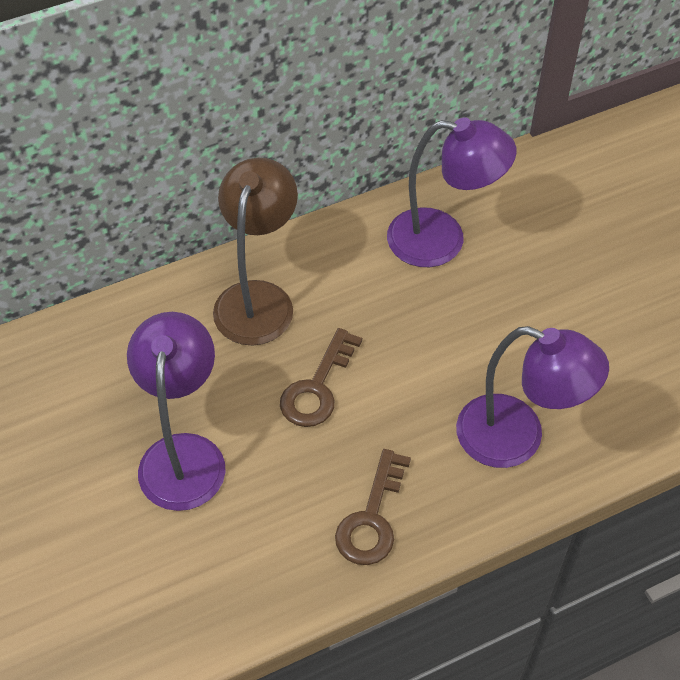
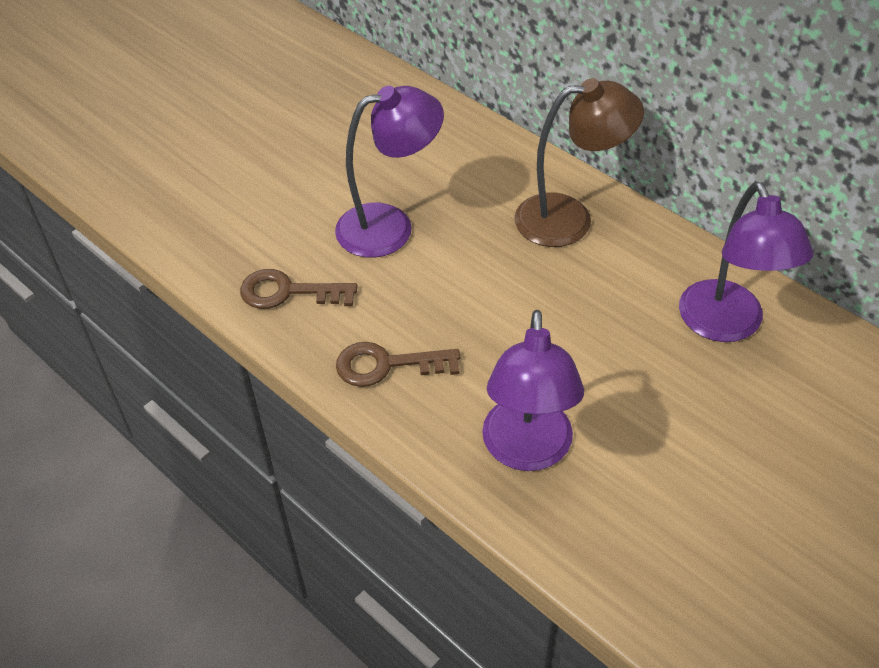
camera: 70 degrees right, 5 degrees down
brown key [280,328,362,427] -> brown key moved to [240,269,357,309]

